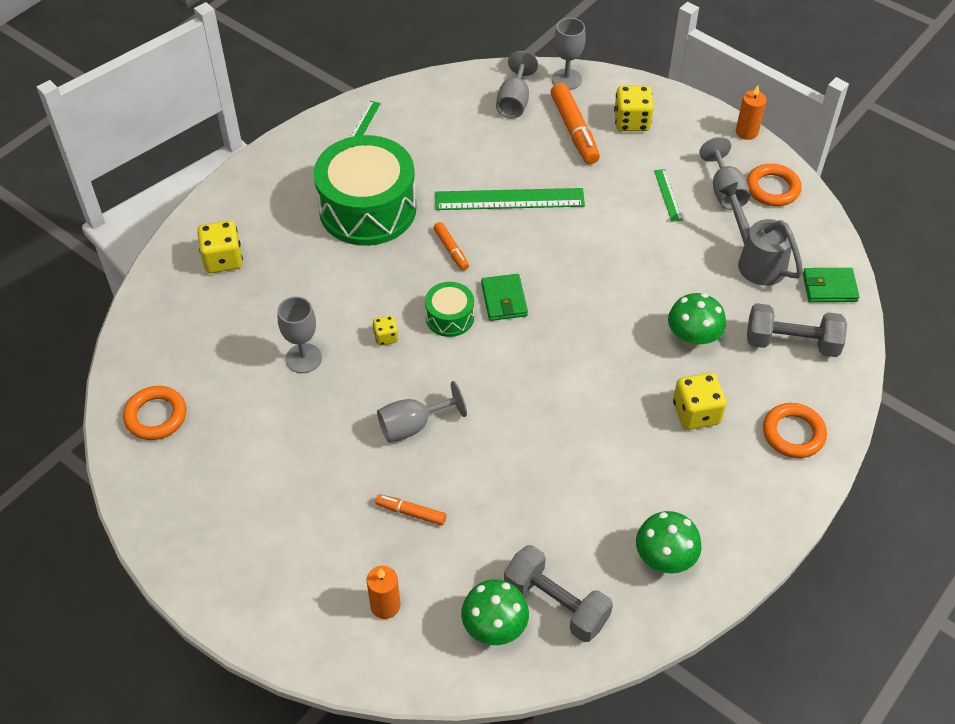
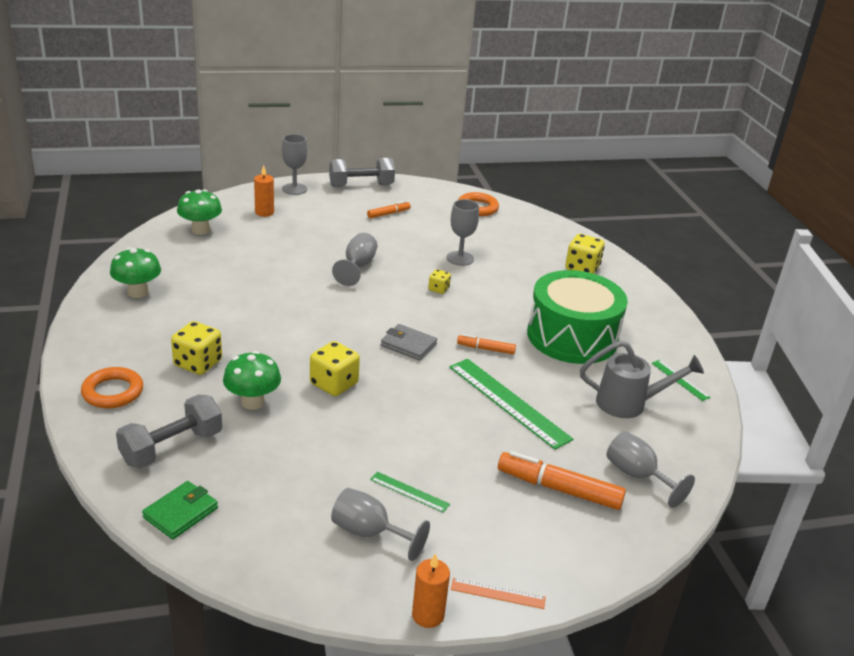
camera: 125 degrees right, 20 degrees down
orange marker [375,494,446,525] -> orange marker moved to [367,201,411,218]
green drum [425,282,474,337] -> none
green ruler [435,188,585,210] -> green ruler turned 75 degrees counterclockwise [450,359,573,450]
green wallet [481,274,528,321] -> grey wallet [381,324,437,361]
grey dumbbell [504,545,613,642] -> grey dumbbell moved to [329,158,395,187]
grey goblet [552,18,586,90] -> grey goblet moved to [282,134,307,195]
yellow dice [614,86,654,131] -> yellow dice moved to [310,341,360,396]
grey watering can [719,182,803,286] -> grey watering can moved to [580,340,704,418]
orange ring [746,164,801,206] -> none
none -> orange ruler [451,578,546,609]

